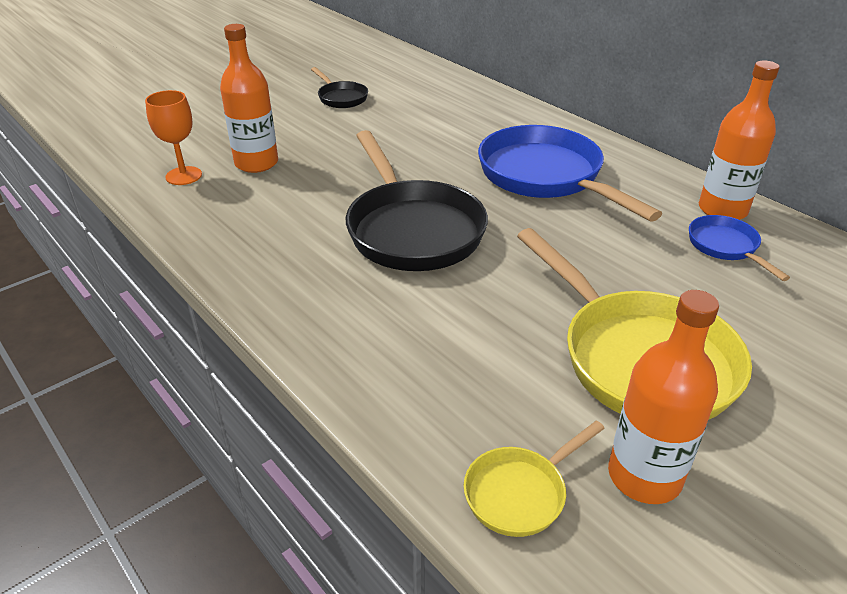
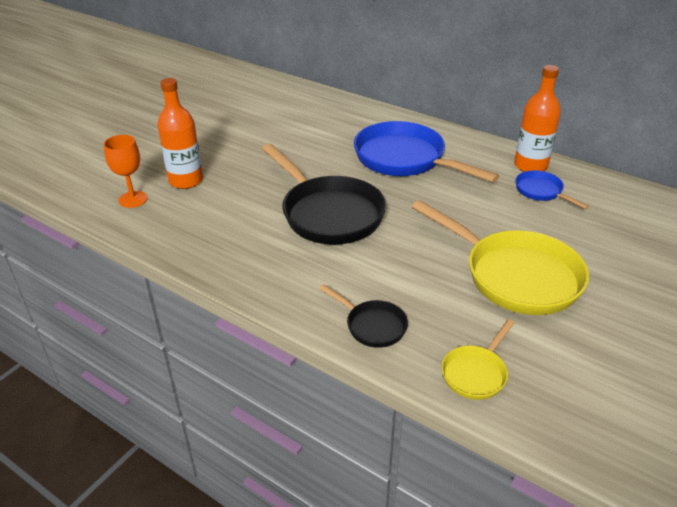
camera: 15 degrees left, 0 degrees up
black pan [311,67,368,108] -> black pan moved to [319,284,408,348]
orange bottle [608,290,719,504] -> none

